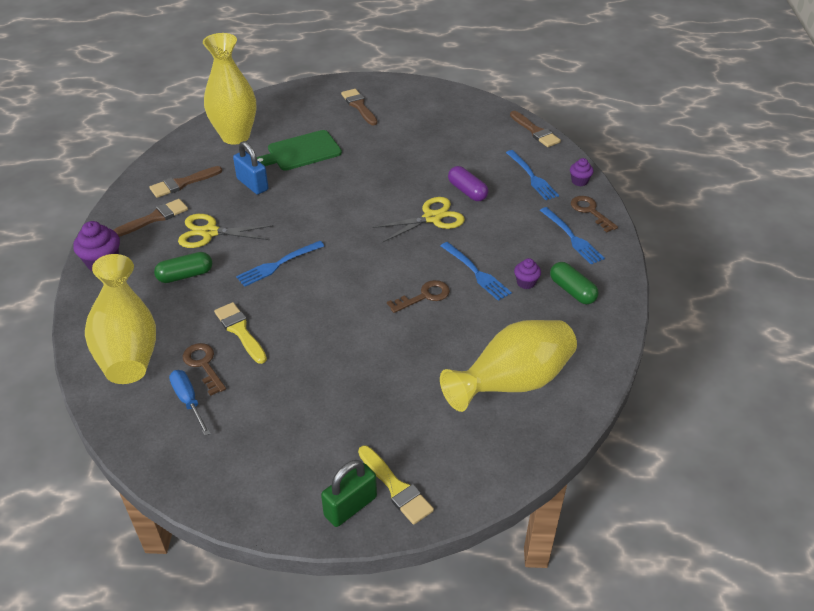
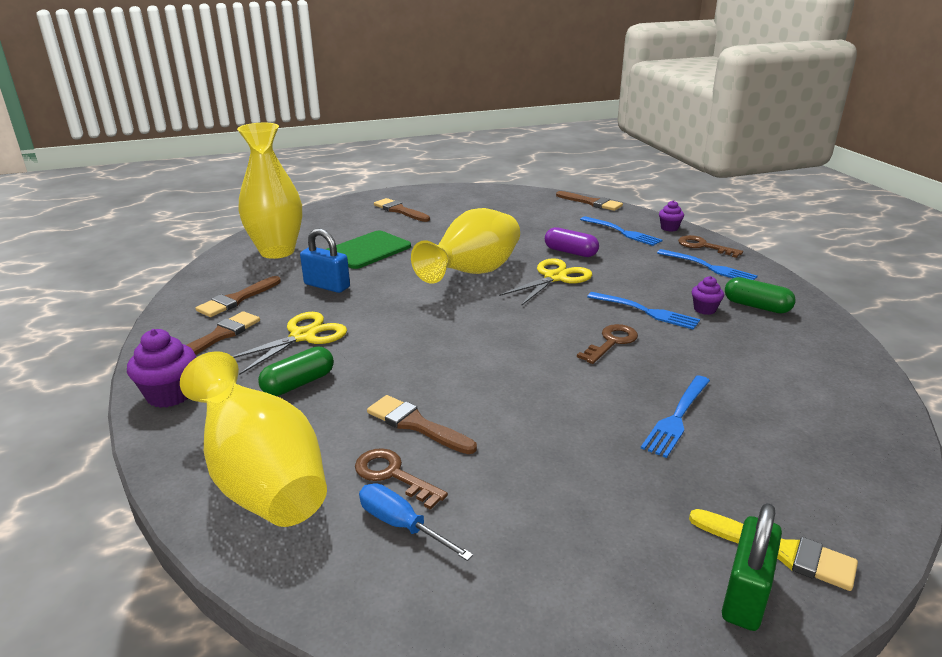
camera: 20 degrees left, 15 degrees down
yellow scissors [178,214,273,248] -> yellow scissors turned 150 degrees clockwise [232,312,347,375]
yellow brush [214,302,267,364] -> brown brush [367,395,477,454]
blue fork [236,241,324,287] -> blue fork moved to [641,375,710,458]
yellow vase [440,320,577,412] -> yellow vase moved to [411,208,520,284]

